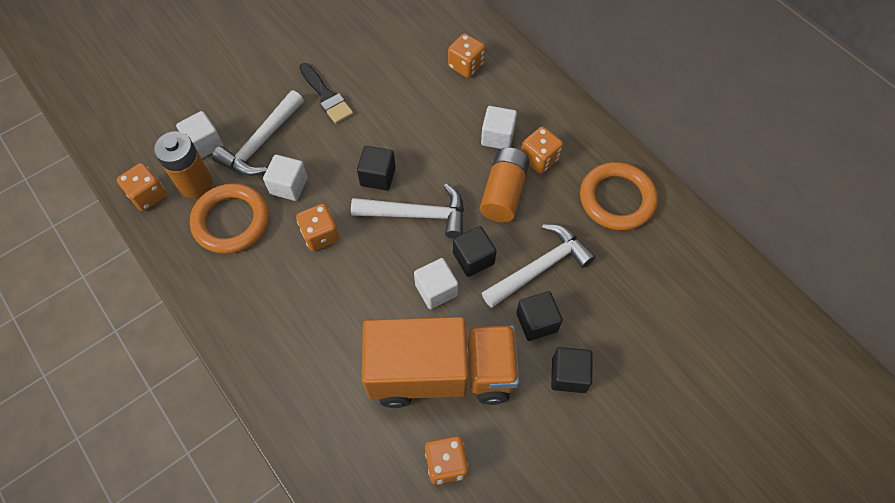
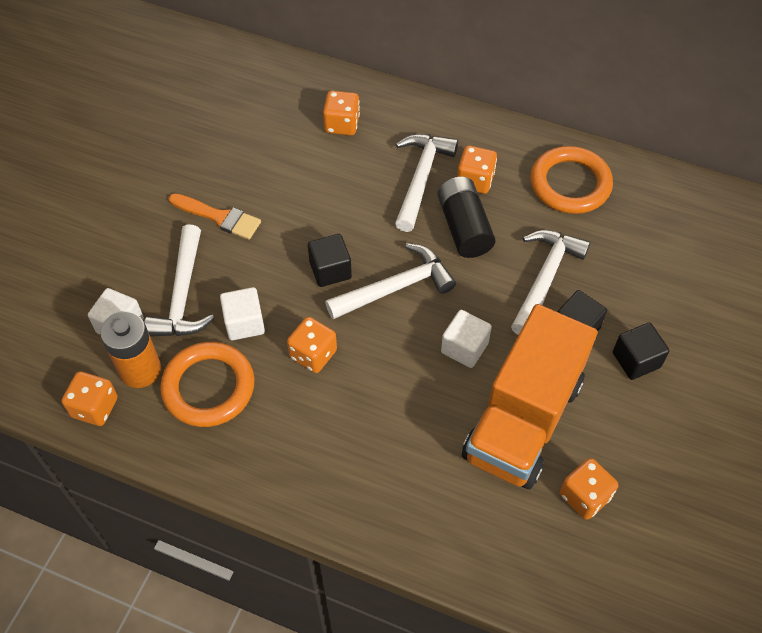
camera: 30 degrees left, 5 degrees down
black brush [299,63,353,124] -> orange brush [169,193,261,240]
orange truck [362,317,519,408] -> orange truck turned 150 degrees clockwise [462,304,597,489]
black cube [453,226,497,277] -> none
orange battery [480,148,530,222] -> black battery [438,177,496,258]
white cube [481,106,517,149] -> white hammer [395,134,458,232]

